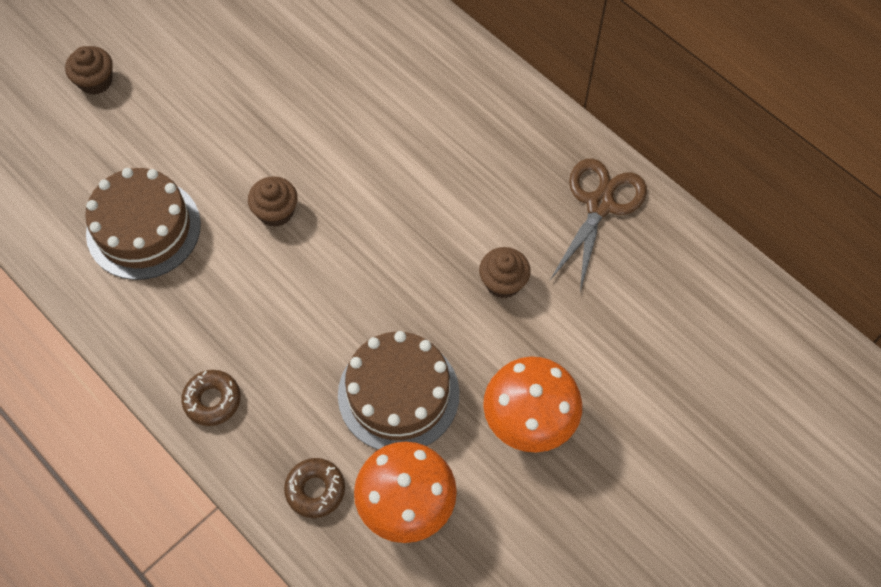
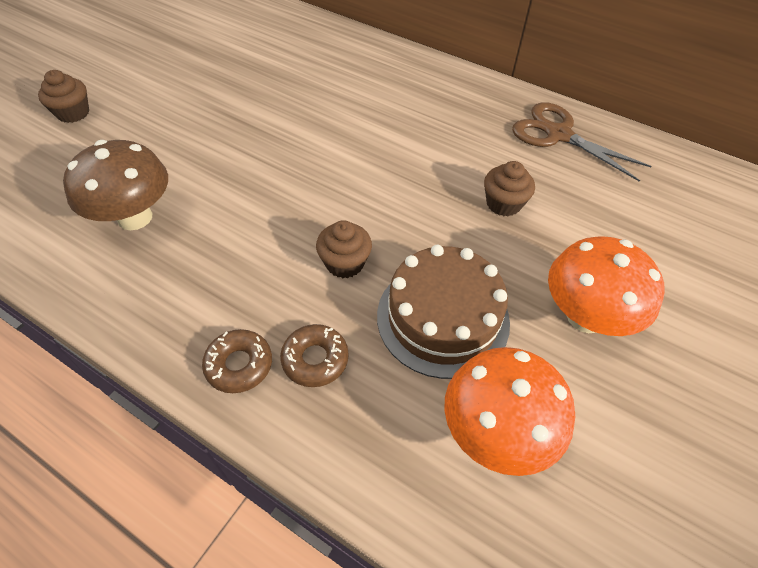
camera: 15 degrees left, 10 degrees down
brown cake [85,168,201,280] -> brown mushroom [63,140,168,230]
brown cupcake [248,176,298,227] -> brown cupcake moved to [316,220,372,278]
brown donut [284,458,345,518] -> brown donut moved to [280,324,349,387]
brown scissors [550,159,647,291] -> brown scissors turned 60 degrees counterclockwise [512,102,652,182]

